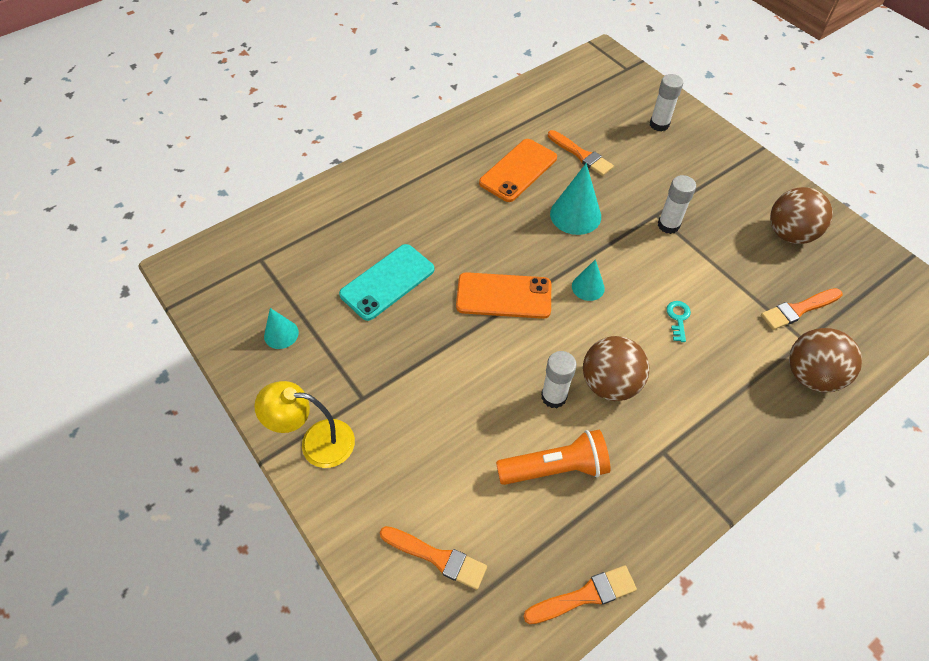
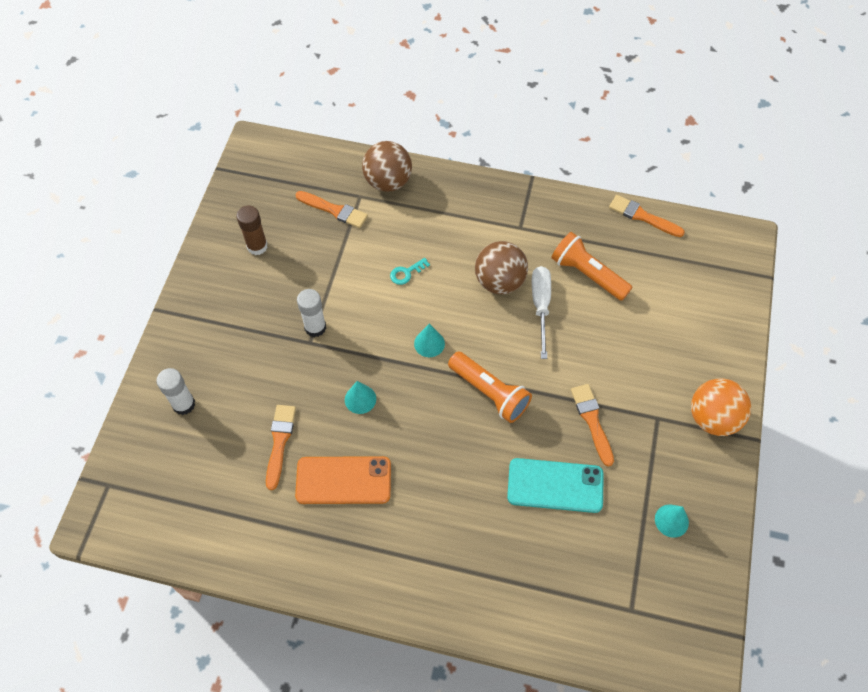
camera: 130 degrees left, 5 degrees up
yellow lamp [254,381,355,468] -> orange ball [691,378,751,436]
orange brush [380,526,487,590] -> orange brush moved to [571,384,614,467]
orange phone [456,272,551,319] -> orange flashlight [448,352,532,423]
white glue stick [541,351,577,408] -> white screwdriver [532,266,551,359]
turquoise cone [550,163,601,235] -> turquoise cone [345,381,376,414], size x0.60
brown ball [770,187,833,244] -> brown glue stick [236,205,268,255]

